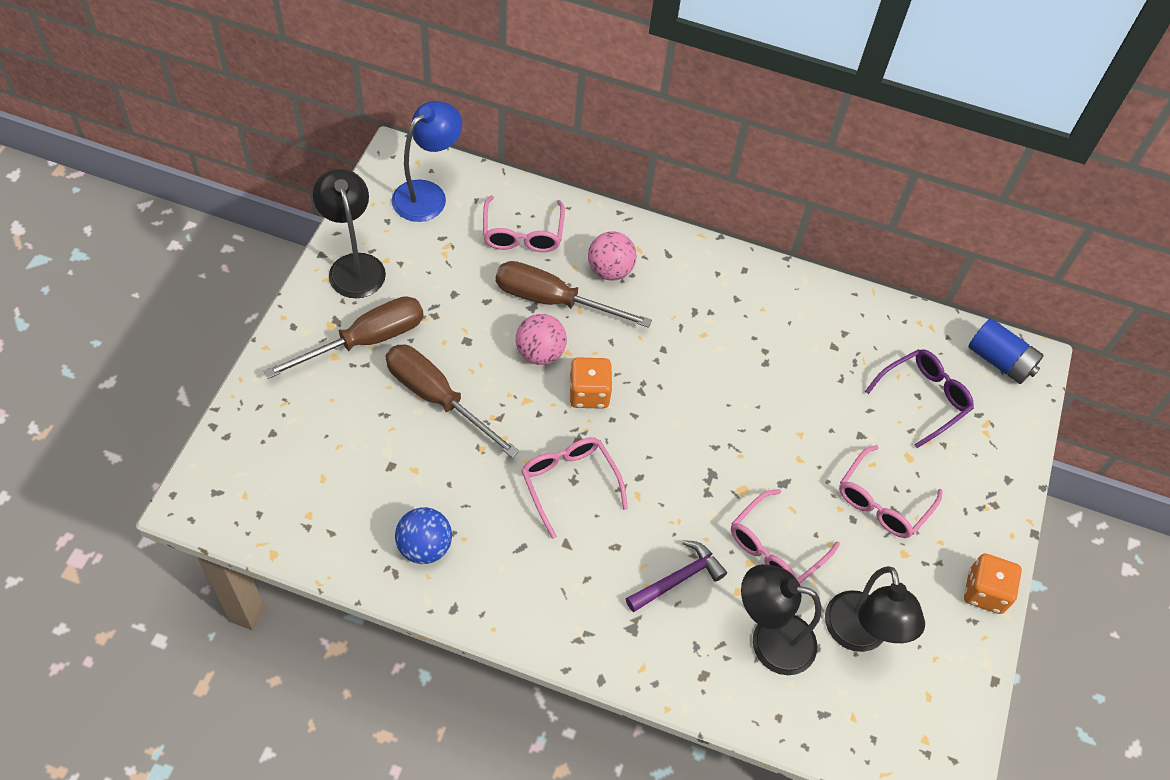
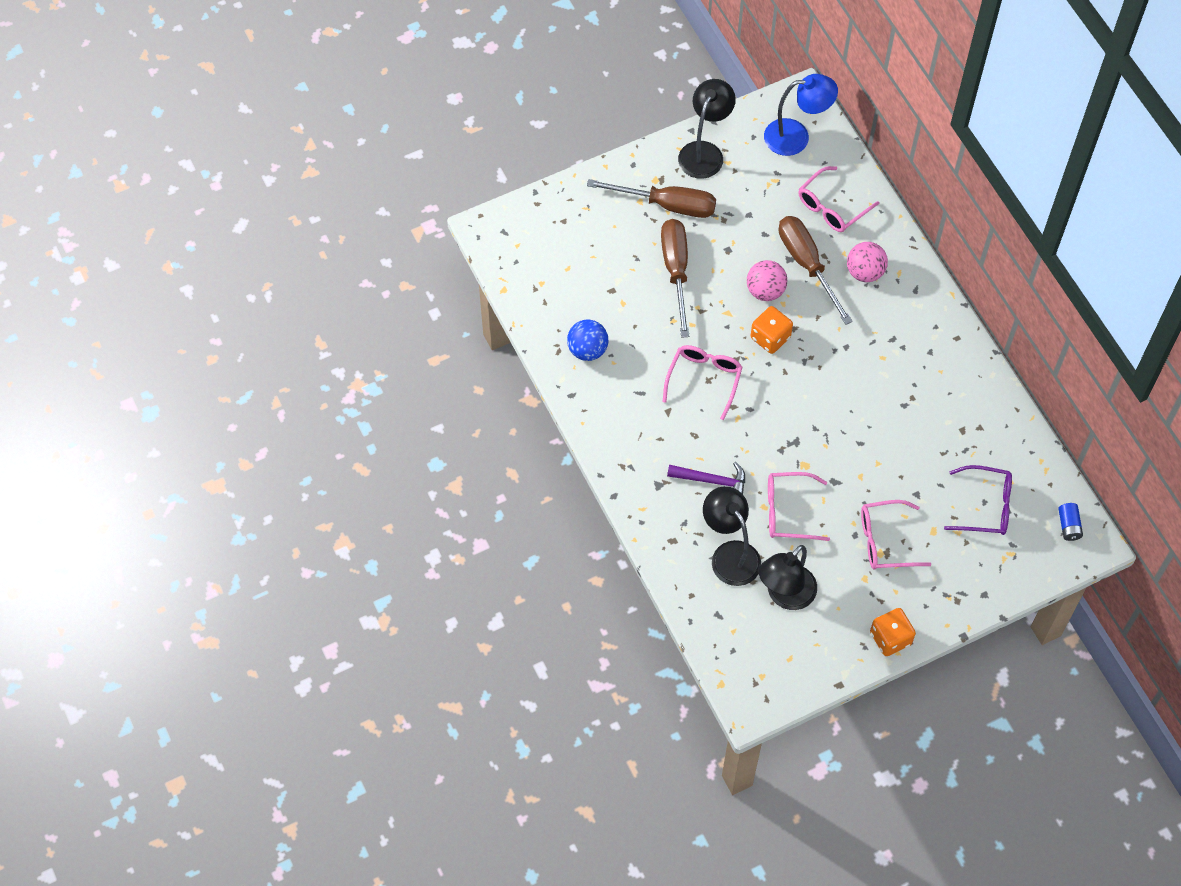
camera: 50 degrees right, 5 degrees up
blue battery [968,318,1044,384] -> blue battery [1058,503,1083,541], size x0.61

